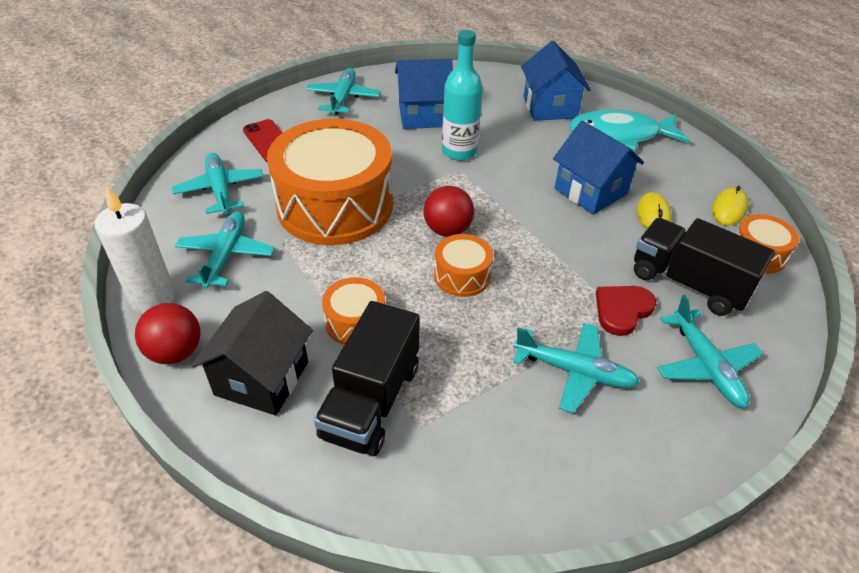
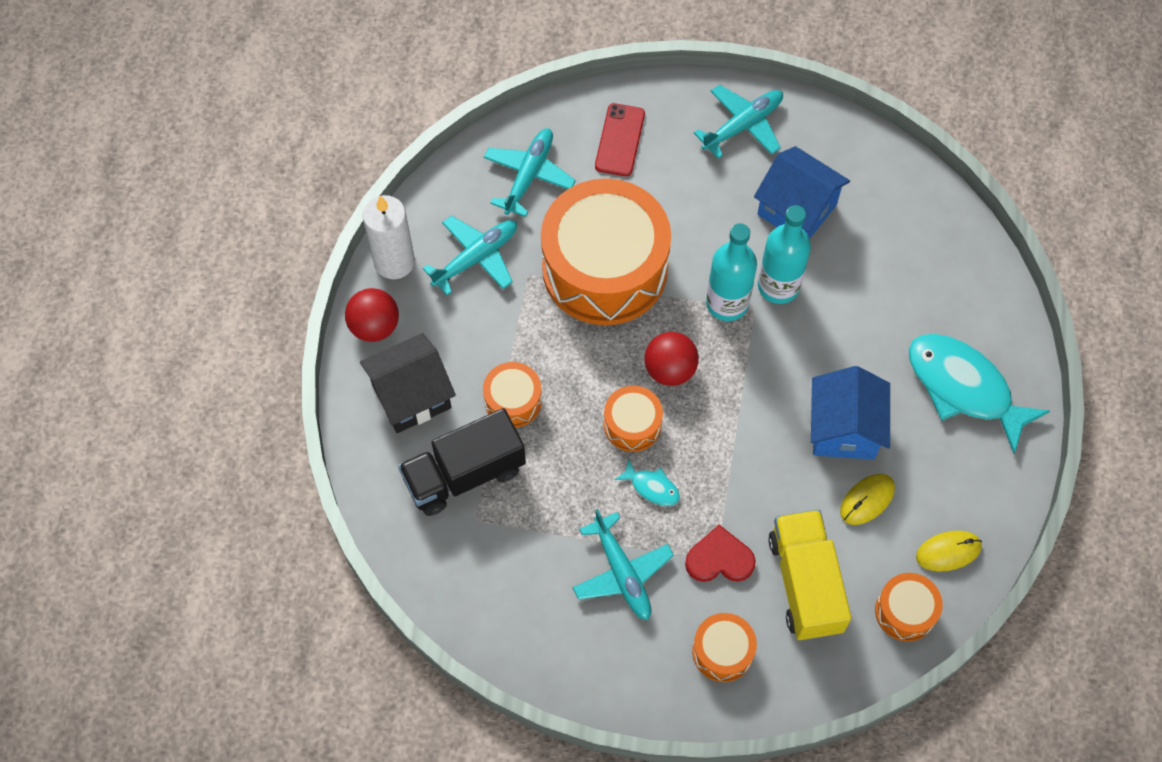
camera: 45 degrees right, 20 degrees up
blue house [521,41,591,121] -> none
black truck [634,218,775,316] -> yellow truck [768,510,852,640]
turquoise plane [657,295,763,408] -> orange drum [692,613,757,682]
none -> turquoise fish [615,458,680,506]
none -> turquoise bottle [706,223,757,321]

